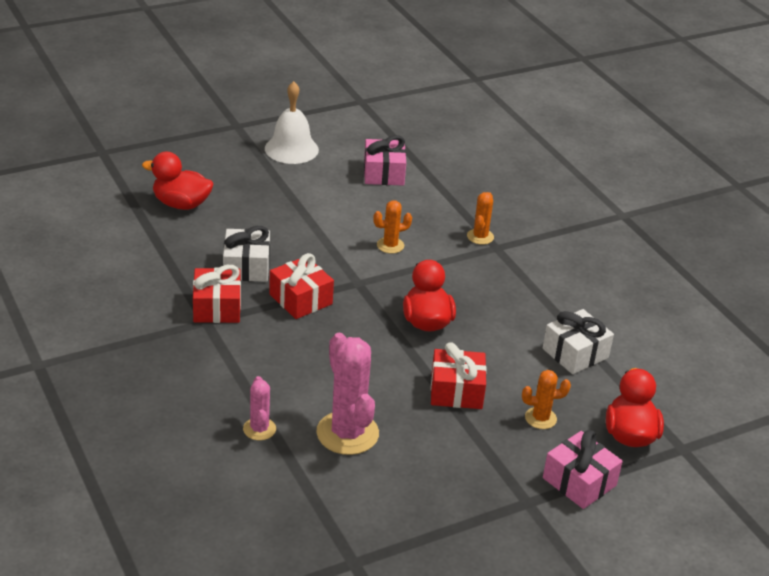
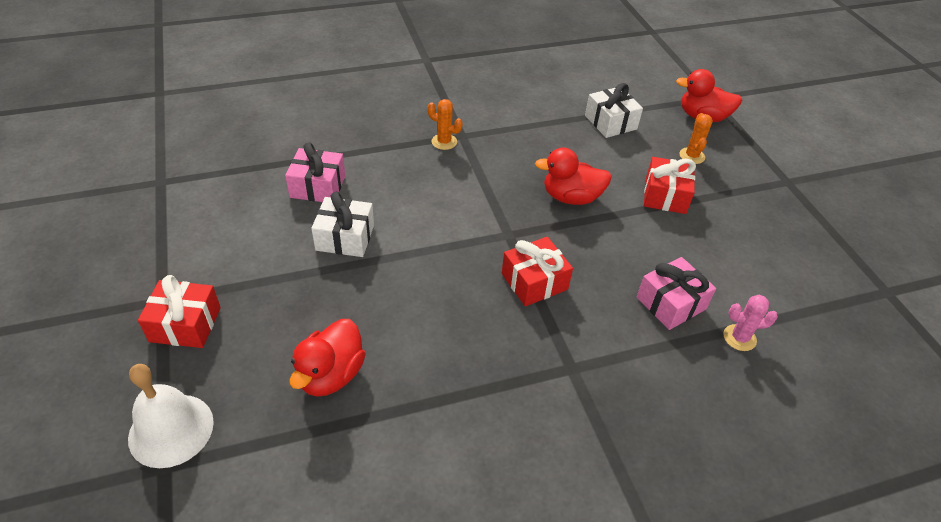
camera: 80 degrees left, 10 degrees up
red gift [193,265,241,323] -> red gift moved to [138,275,221,348]
white gift [223,226,270,282] -> white gift moved to [311,192,374,257]
white bell [265,81,319,164] -> white bell moved to [128,364,214,468]
pink cactus [316,333,379,455] -> none
orange cactus [373,200,412,254] -> none
pink gift [543,430,623,509] -> pink gift moved to [637,257,716,330]

